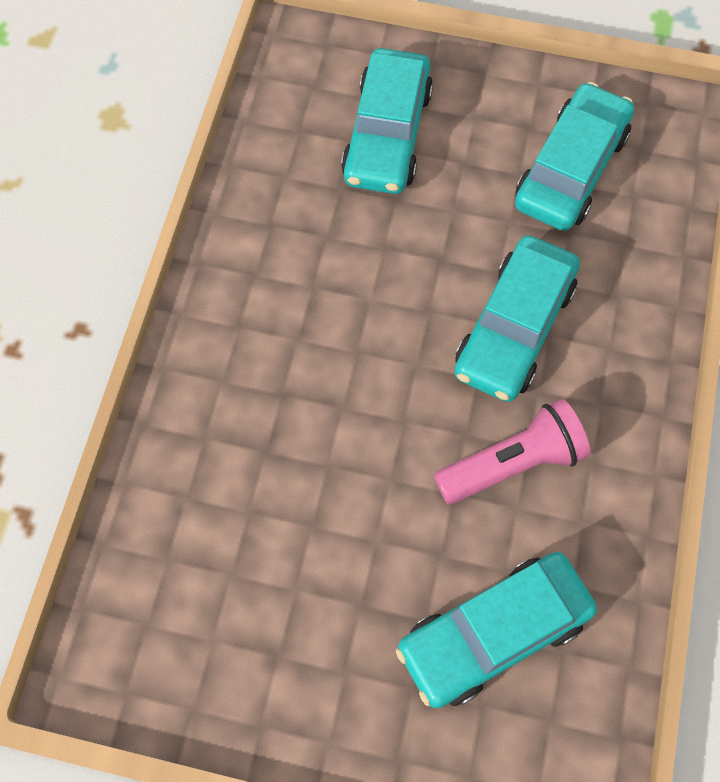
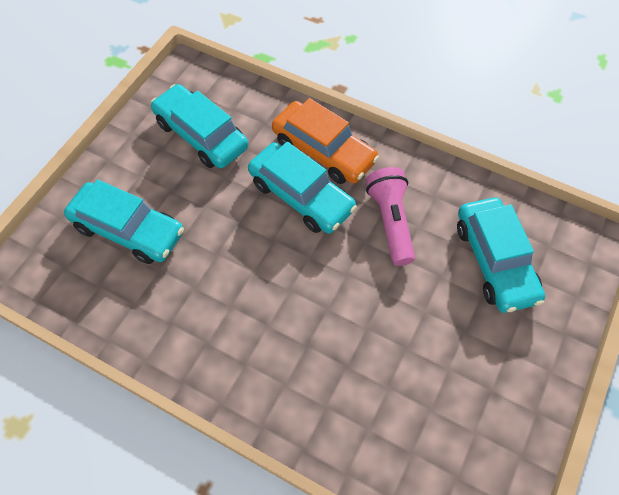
camera: 75 degrees left, 5 degrees down
none -> orange car [272,98,379,184]

